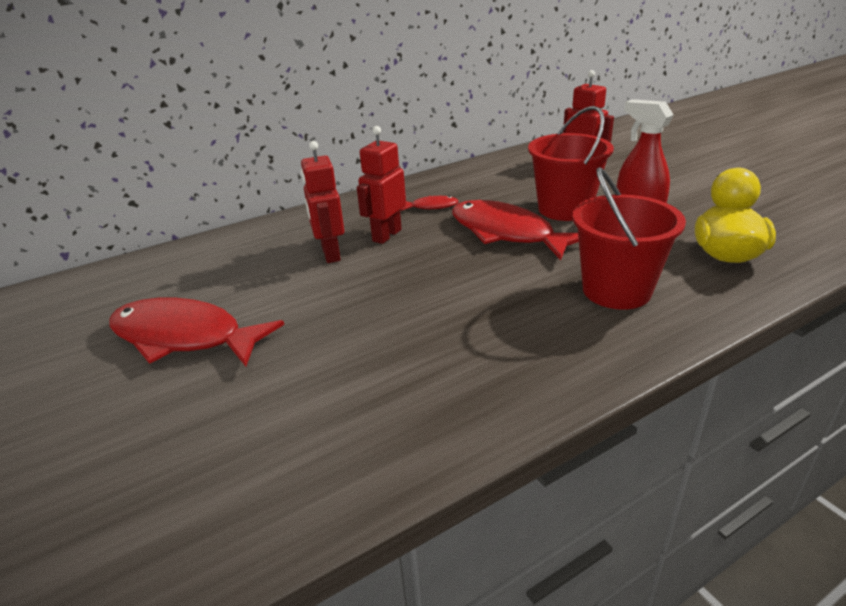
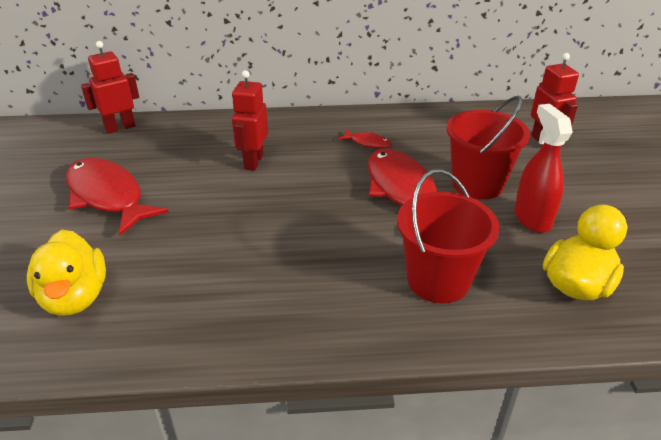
camera: 25 degrees right, 5 degrees up
red robot [357,126,406,244] -> red robot moved to [81,41,139,134]
none -> yellow duck [27,230,106,316]

